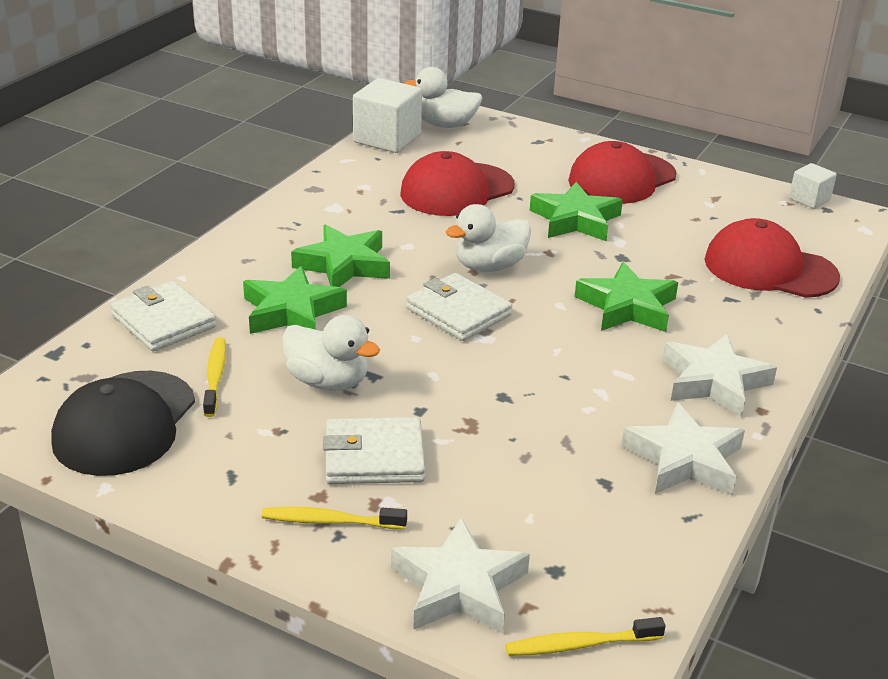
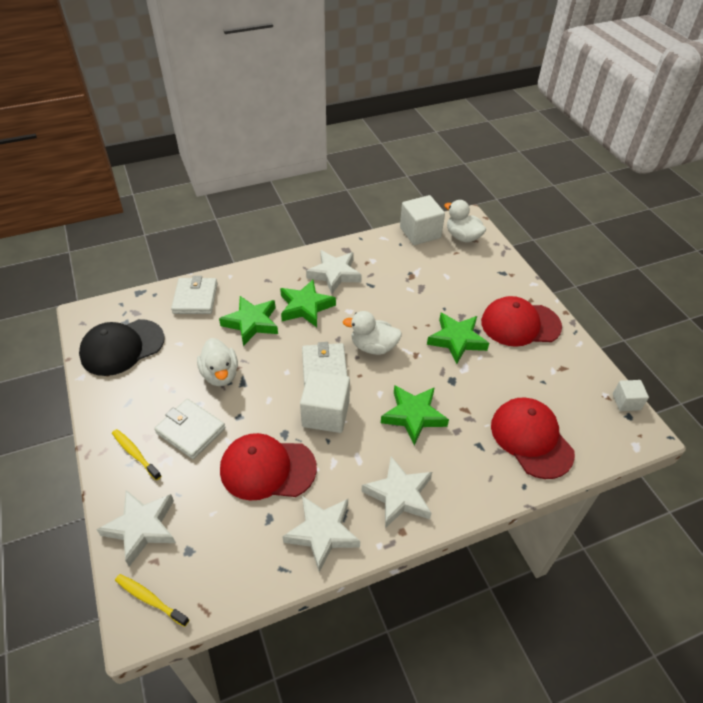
camera: 40 degrees right, 15 degrees up
yellow toothbrush [203,337,226,417] -> none
red cap [400,151,514,216] -> red cap moved to [220,433,317,500]
none -> white cube [300,371,350,433]
none -> white star [306,250,362,294]

